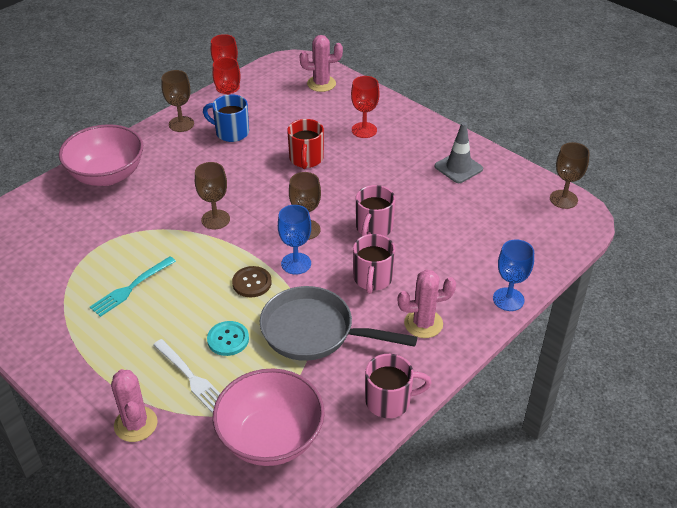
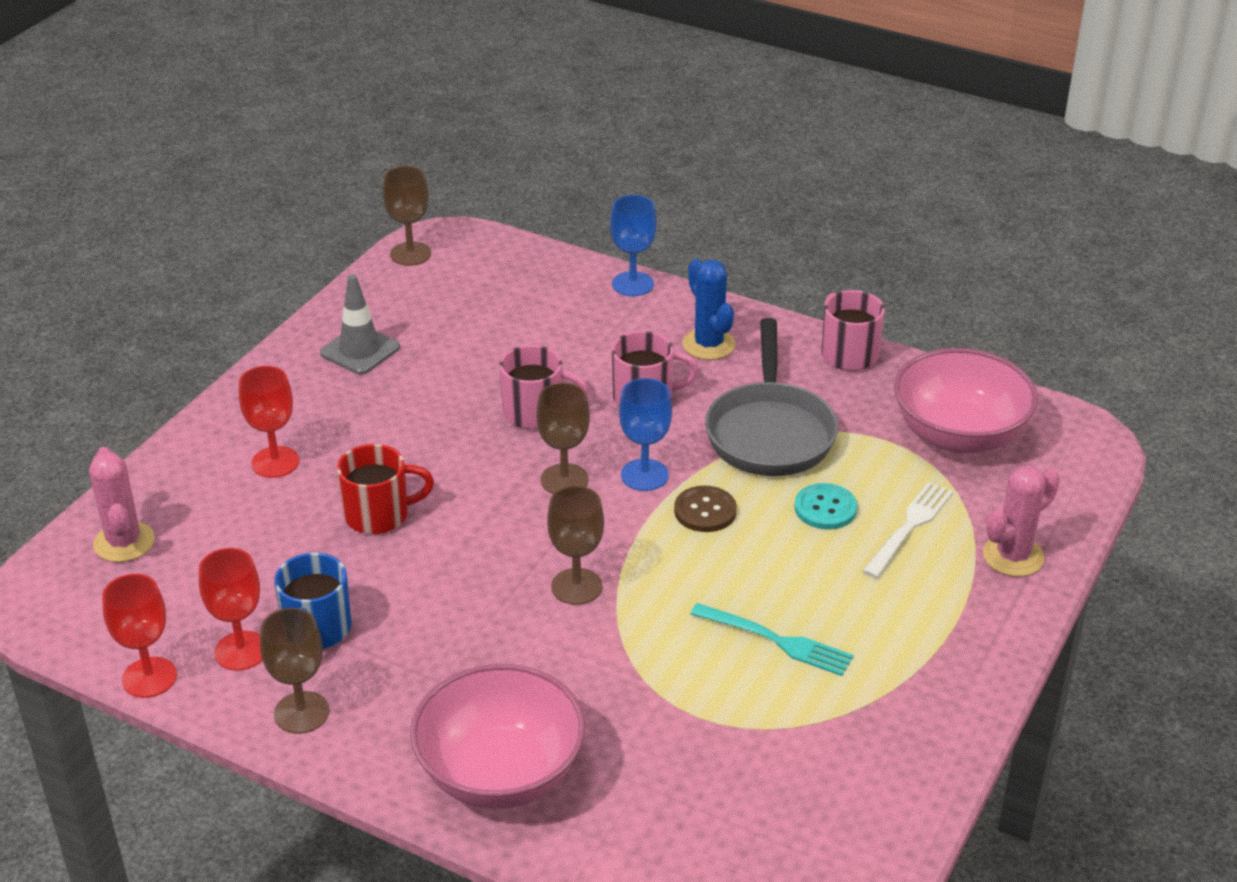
camera: 105 degrees left, 5 degrees down
pink cactus [398,269,456,338] -> blue cactus [682,259,736,360]

